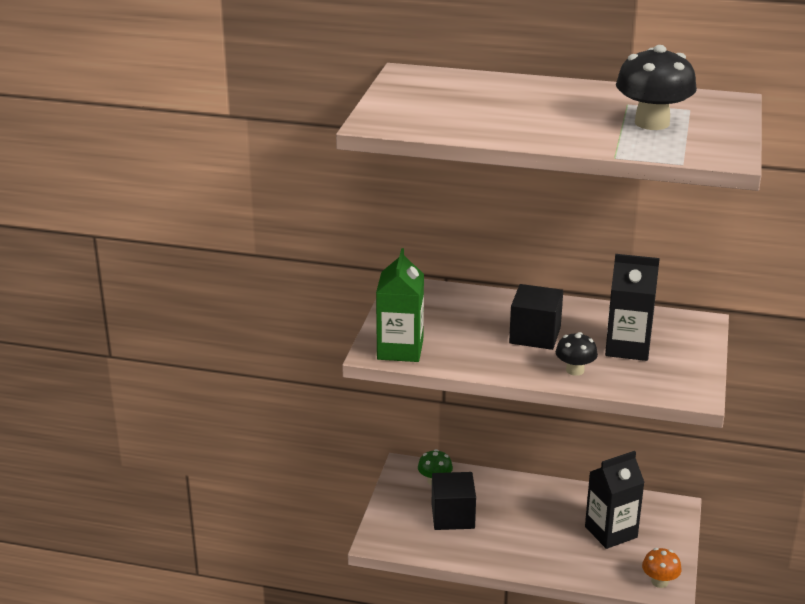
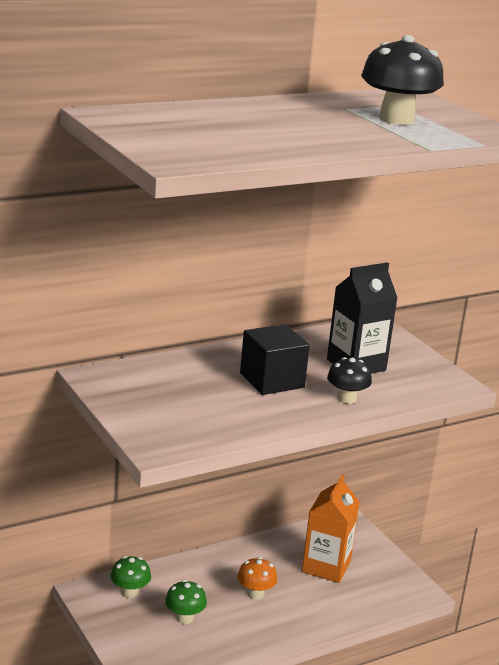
camera: 45 degrees left, 5 degrees down
green carton [376,248,424,362] -> none
black cube [432,472,476,530] -> green mushroom [165,580,207,624]
black carton [585,451,645,549] -> orange carton [302,474,359,583]
orange mushroom [642,548,682,588] -> orange mushroom moved to [237,557,277,599]

